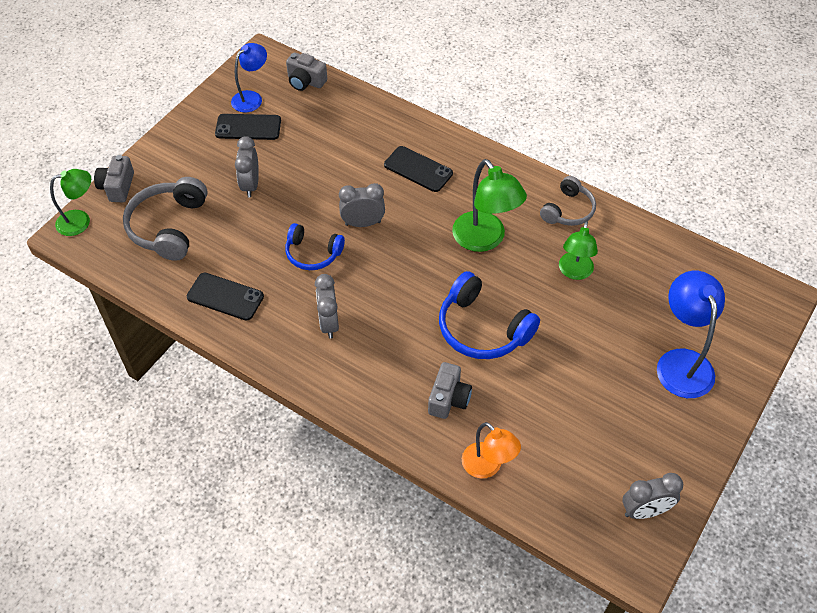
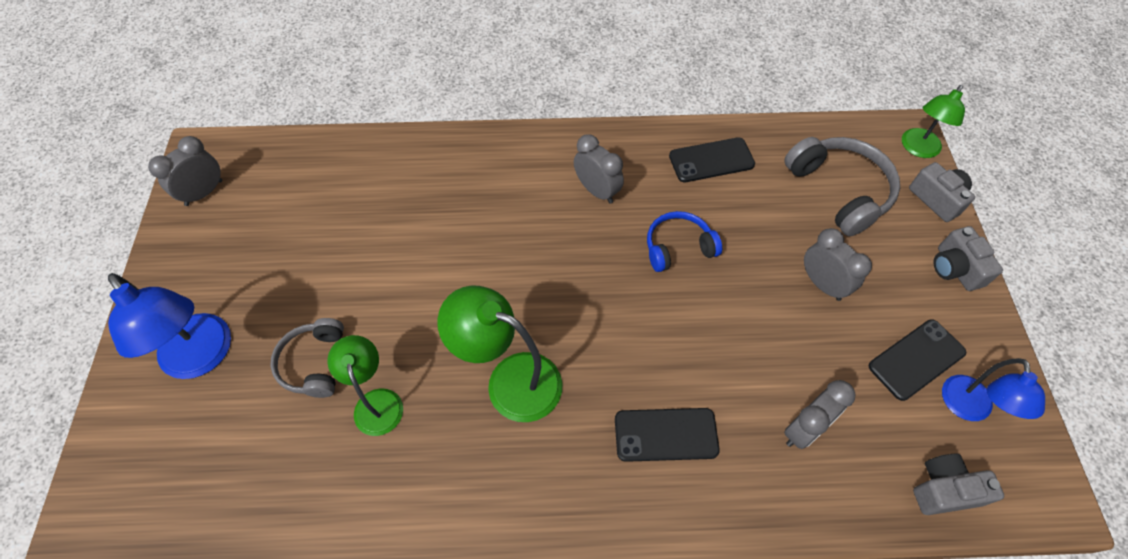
camera: 145 degrees right, 5 degrees up
grey clock [339,183,385,227] -> grey clock moved to [784,380,855,449]
grey camera [428,362,472,419] -> grey camera moved to [934,226,1003,291]
blue headphones [439,271,540,359] -> none
orange lamp [462,422,521,478] -> none
grey headphones [540,176,596,226] -> grey headphones moved to [271,318,344,398]

